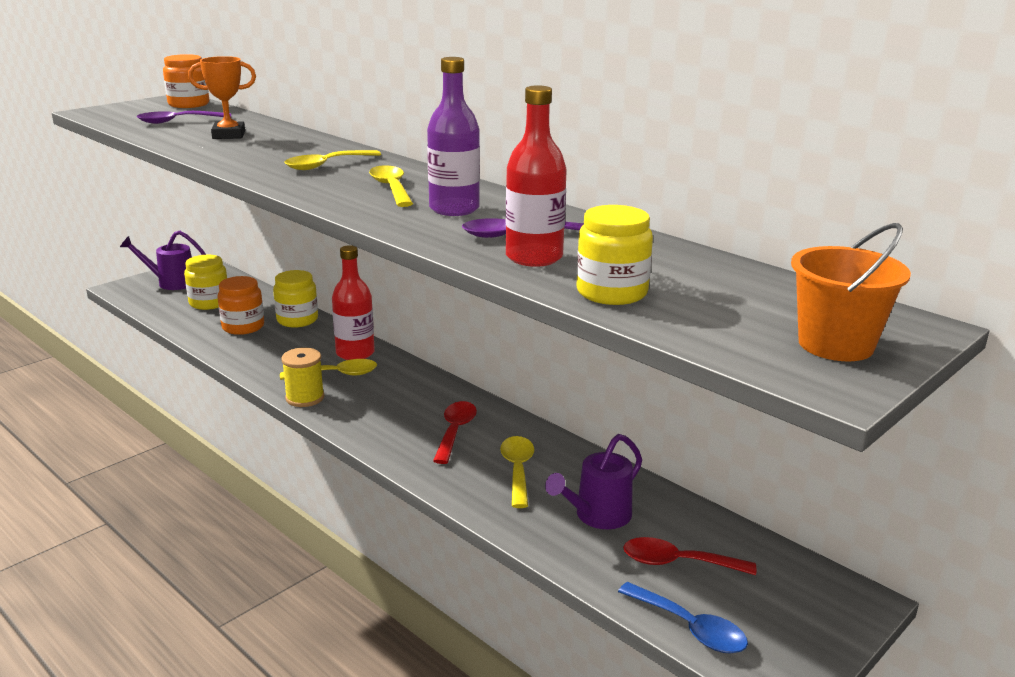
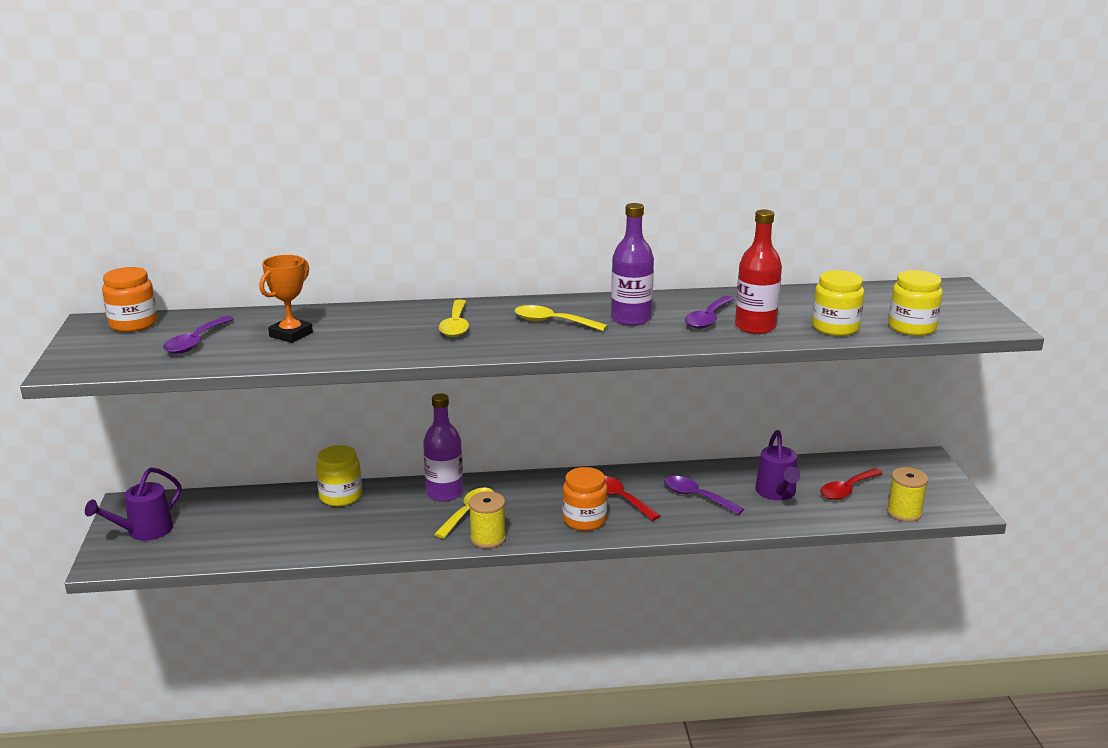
camera: 50 degrees left, 0 degrees up
yellow jar [184,255,227,310] -> yellow jar moved to [888,270,943,336]
orange jar [217,276,264,335] -> orange jar moved to [562,467,608,531]
red bottle [332,245,375,360] -> purple bottle [423,393,463,501]
yellow spoon [500,436,534,508] -> purple spoon [664,476,744,515]
blue spoon [618,582,748,654] -> yellow spool [887,467,928,522]
orange bucket [791,223,911,361] -> none

